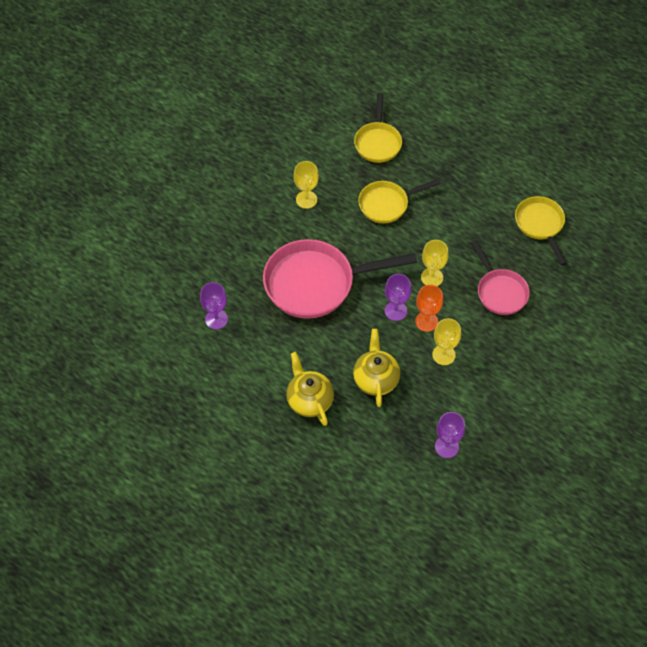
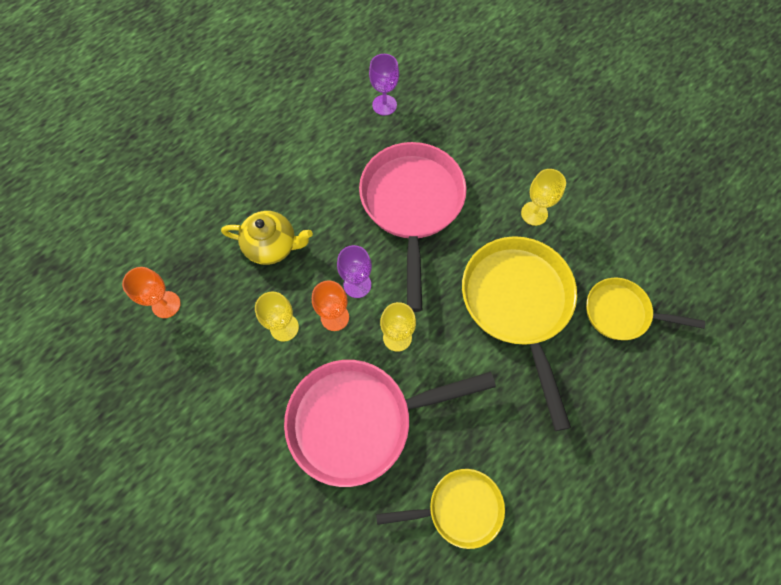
camera: 100 degrees right, 10 degrees up
yellow teapot [286,352,334,426] -> none
yellow pan [358,179,440,223] -> yellow pan [462,236,577,431], size x1.74
purple goblet [435,412,465,458] -> orange goblet [122,267,181,318]
pink pan [471,240,530,315] -> pink pan [284,360,496,487], size x1.74

